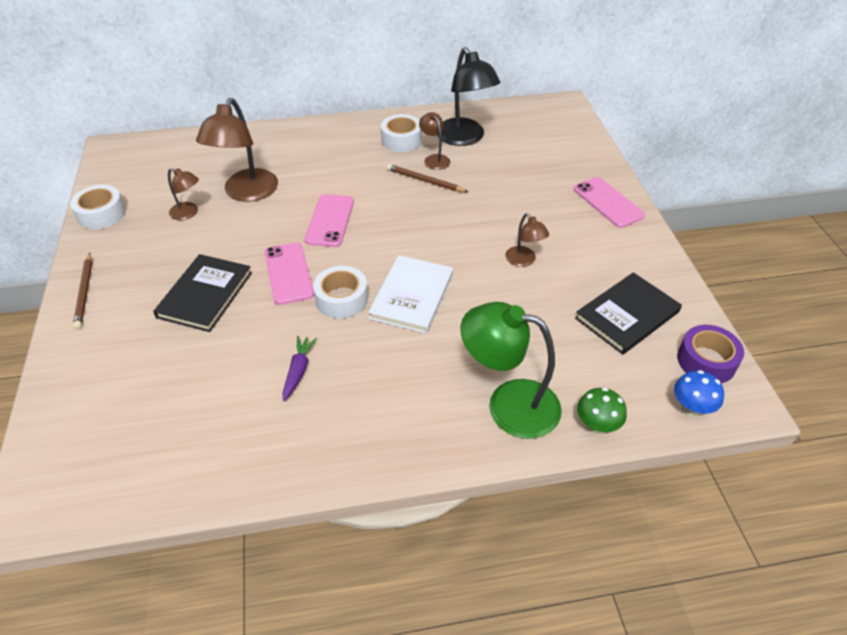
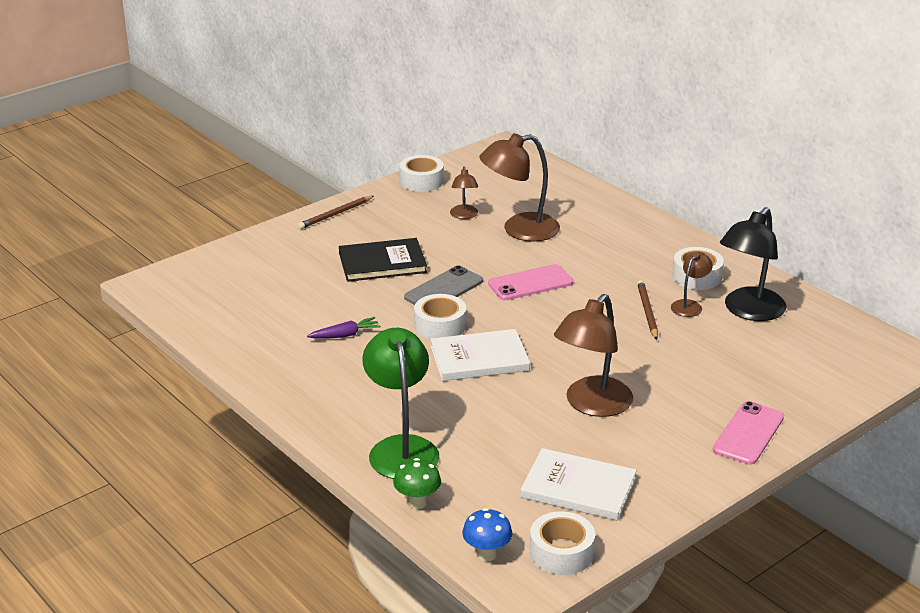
camera: 60 degrees right, 15 degrees down
pink phone [264,242,314,305] -> grey phone [404,265,483,305]
brown lamp [505,213,549,267] -> brown lamp [554,294,633,417], size x1.95
black book [575,272,682,355] -> white book [520,448,637,521]
purple tape [677,325,744,383] -> white tape [530,511,595,575]

